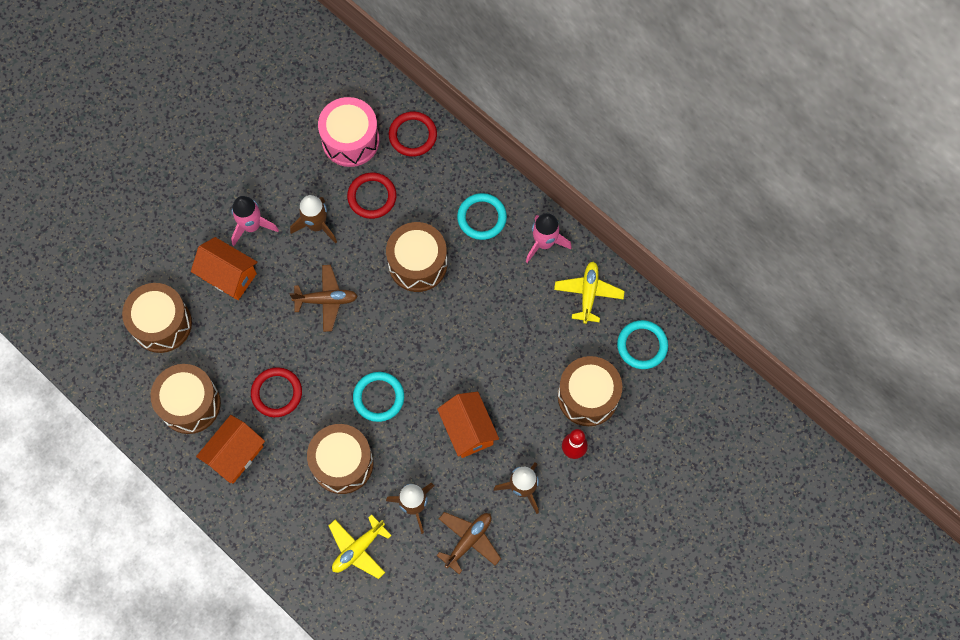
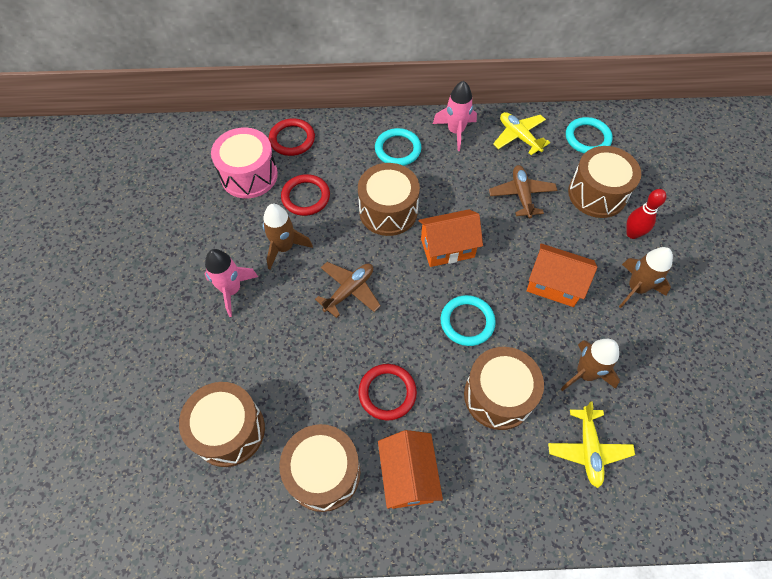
camera: 45 degrees left, 10 degrees down
orange house [191,237,257,300] -> orange house moved to [418,209,483,267]
brown plane [436,512,501,574] -> brown plane moved to [489,165,557,218]

